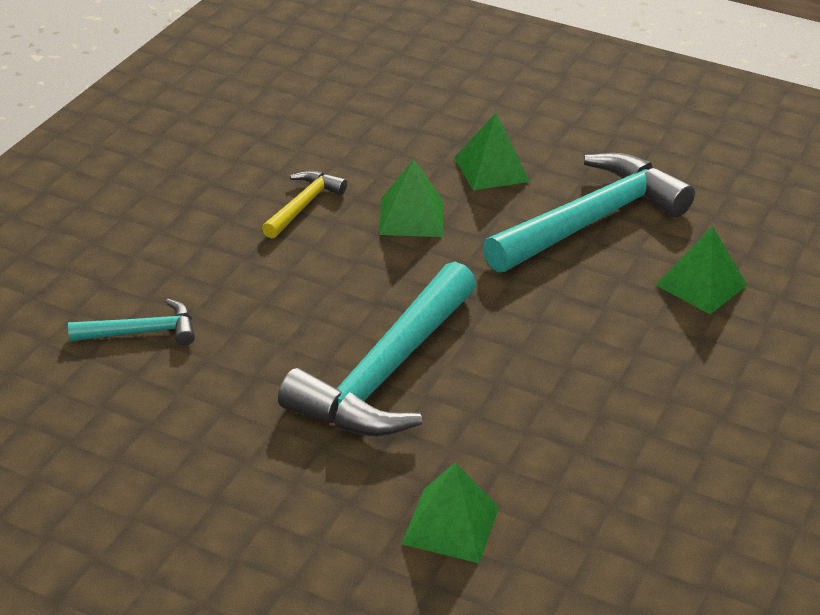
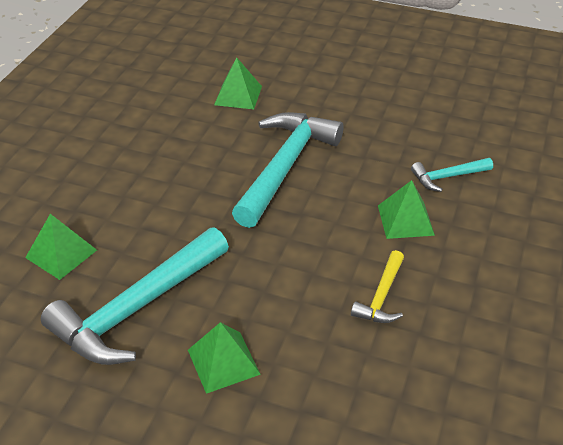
camera: 175 degrees right, 5 degrees up
green pyramid [379,159,443,237] -> green pyramid moved to [378,180,435,239]

